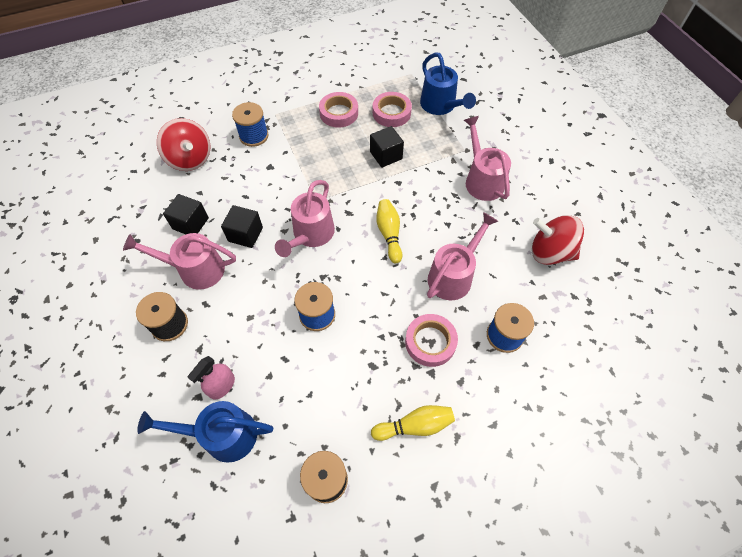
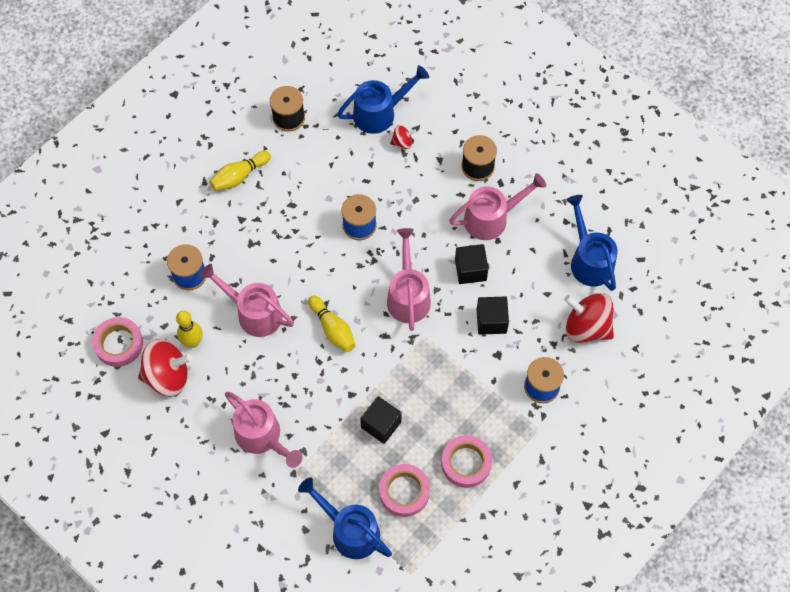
camera: 155 degrees right, 5 degrees up
black cube [163,194,209,234] -> black cube moved to [477,297,509,335]
pink spray bottle [187,356,235,400] -> red spinning top [390,125,416,149]
pink tape [405,314,458,367] -> pink tape moved to [92,317,143,367]
pink watering can [427,212,498,300] -> pink watering can turned 105 degrees clockwise [200,264,294,337]
none -> yellow bowling pin [176,310,203,348]
none -> blue watering can [566,195,618,291]

